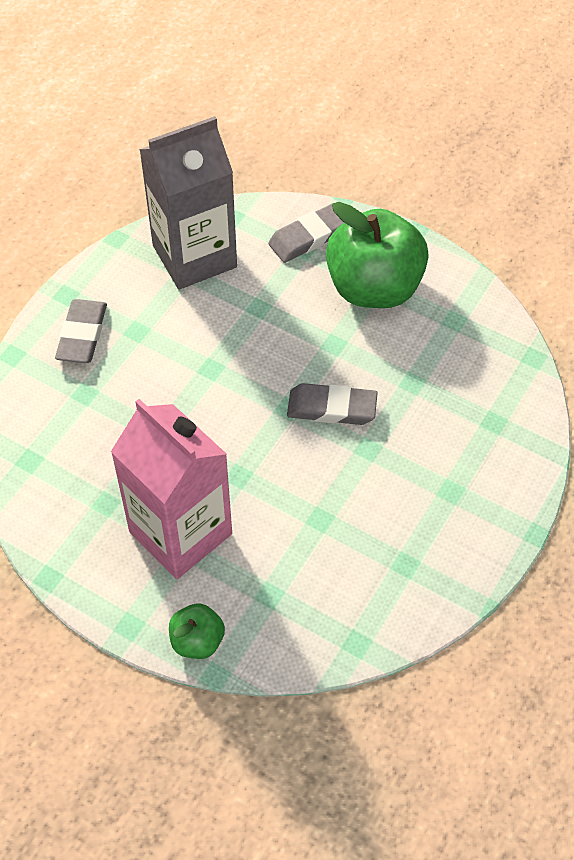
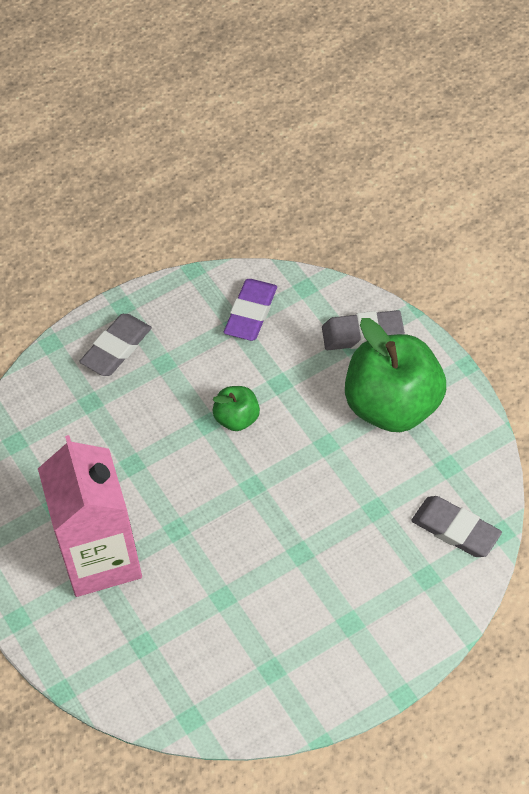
camera: 30 degrees right, 0 degrees up
grey carton [139,116,237,290] -> purple eraser [224,279,277,341]
green apple [169,603,225,659] -> green apple moved to [213,386,260,431]
grey eraser [287,383,378,425] -> grey eraser moved to [411,496,502,557]

